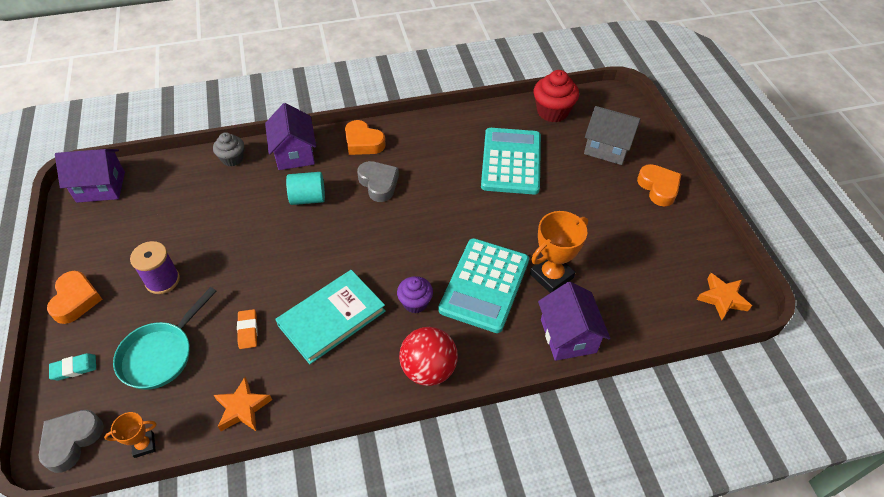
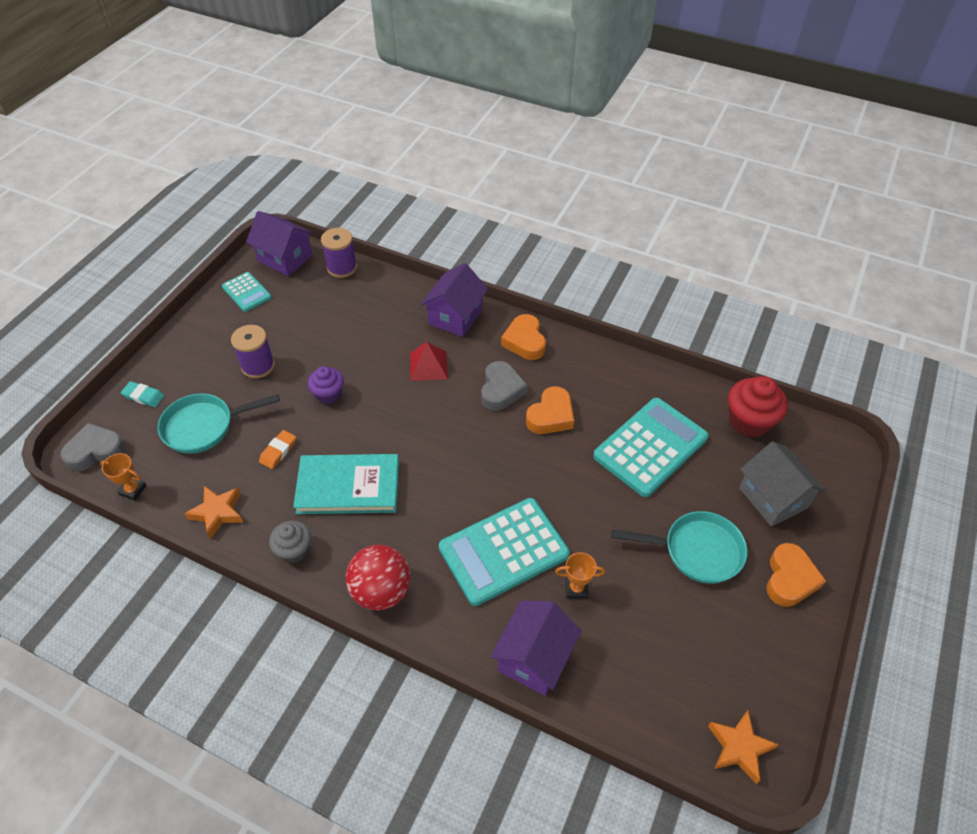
camera: 40 degrees right, 0 degrees up
orange heart [47,271,103,324] -> orange heart moved to [526,386,574,434]
grey cupcake [213,132,244,167] -> grey cupcake moved to [269,521,311,563]
turquoise cylinder [286,172,325,205] -> red pyramid [410,342,448,381]
purple cupcake [397,276,433,313] -> purple cupcake moved to [308,366,344,404]
orange trophy [530,211,588,293] -> orange trophy [555,552,605,599], size x0.54
none -> turquoise calculator [222,272,272,312]
none -> purple spool [321,228,357,278]
none -> turquoise pan [611,511,747,584]

